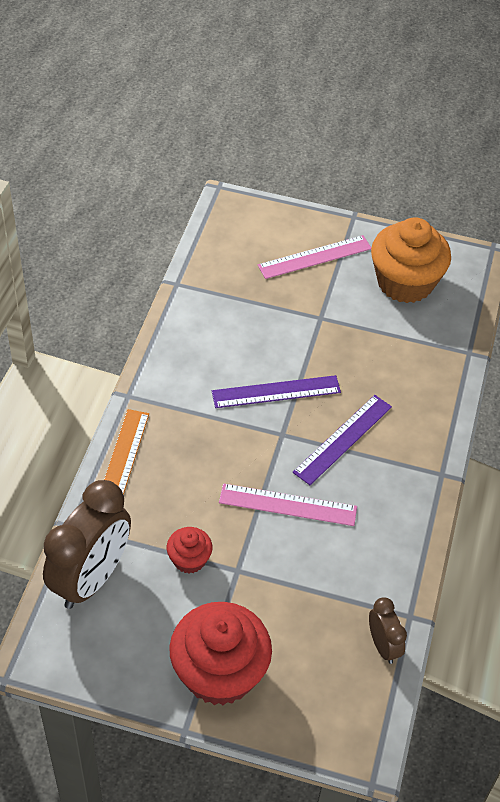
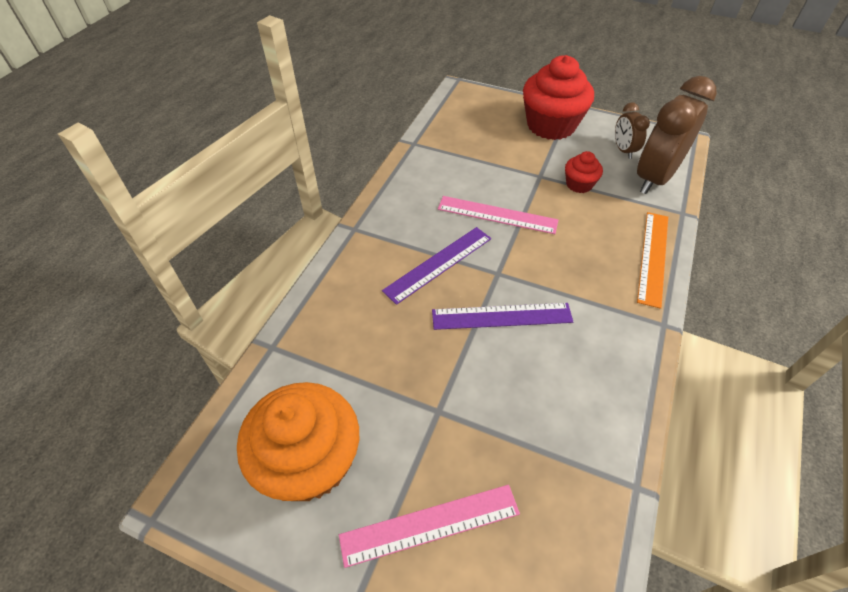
camera: 170 degrees left, 0 degrees up
brown clock [369,597,407,664] -> brown clock moved to [615,102,650,159]

